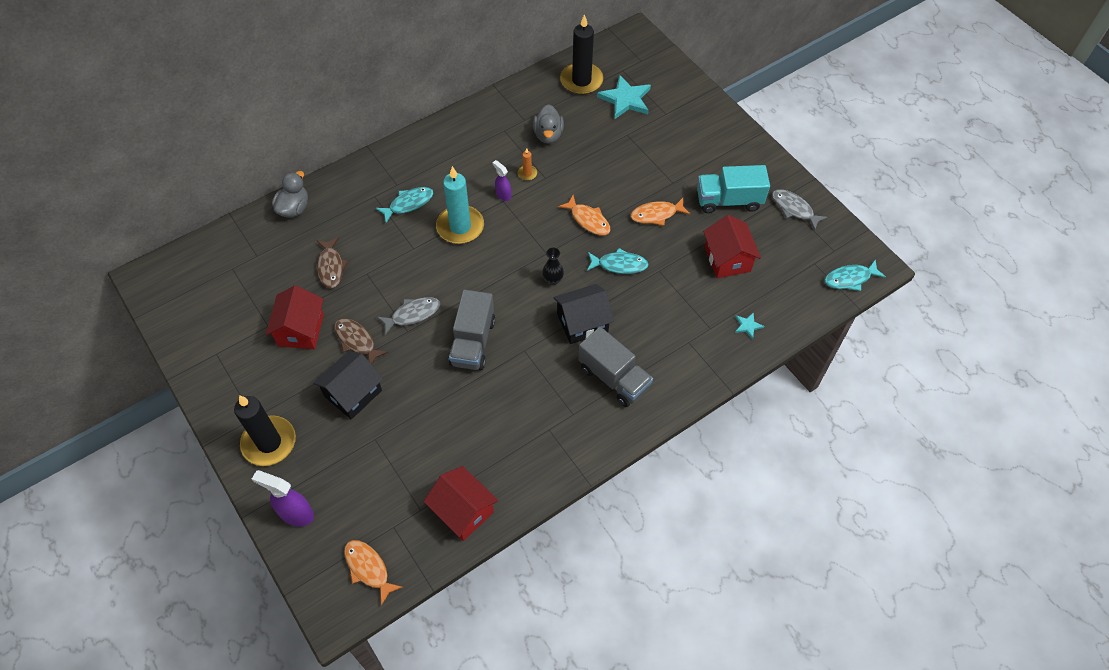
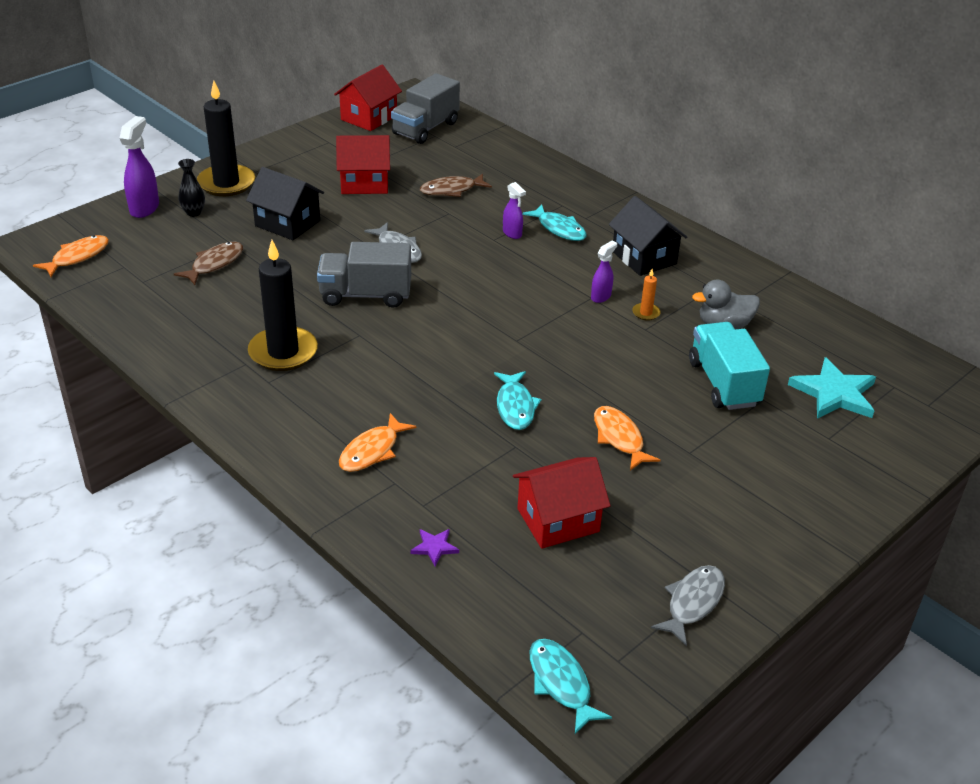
camera: 80 degrees right, 20 degrees down
grey duck [272,171,308,217] -> none
brown fish [334,318,388,365] -> brown fish moved to [174,241,243,285]
red house [424,466,498,541] -> red house moved to [334,65,402,131]
turquoise candle [436,166,484,244] -> none
black vase [542,248,564,285] -> black vase moved to [178,159,205,217]
black house [553,284,614,344] -> black house moved to [609,196,687,276]
orange fish [558,195,610,235] -> orange fish moved to [339,413,416,472]
black candle [560,14,604,95] -> black candle moved to [248,240,318,371]
grey truck [578,327,653,407] -> grey truck moved to [391,73,460,144]
turquoise truck [697,165,770,213] -> turquoise truck moved to [689,322,770,410]
turquoise star [735,312,764,340] -> purple star [410,529,459,566]
none -> purple spray bottle [503,182,526,239]

